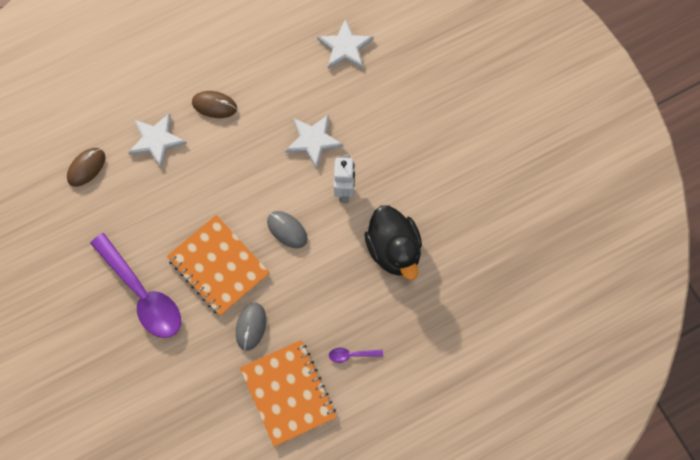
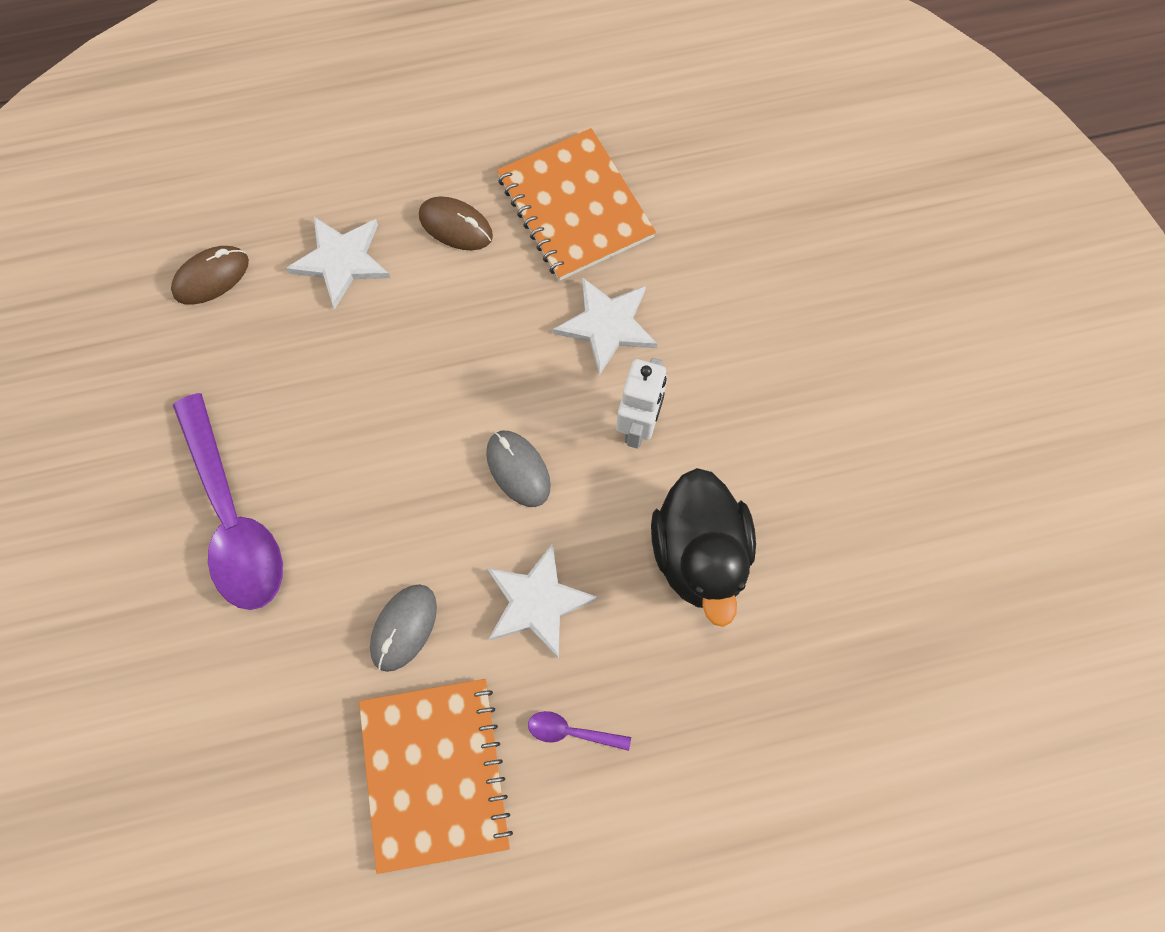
camera: 15 degrees right, 0 degrees up
orange notebook [167,215,270,316] -> orange notebook moved to [497,128,656,281]
white star [317,19,374,69] -> white star moved to [487,543,597,659]

